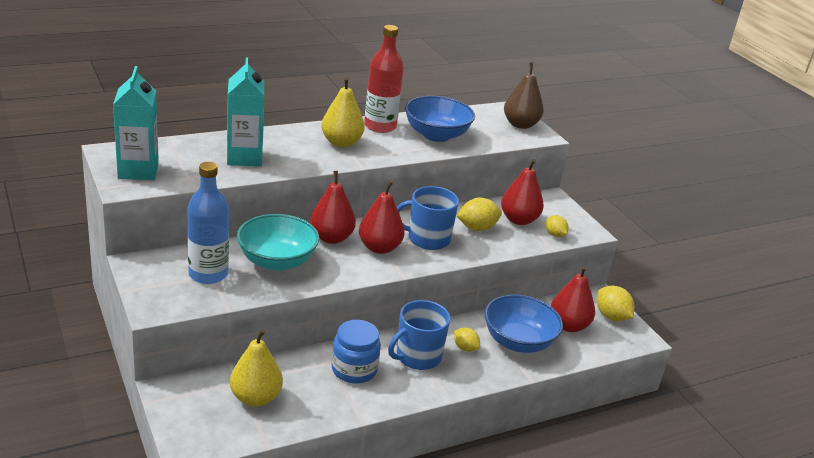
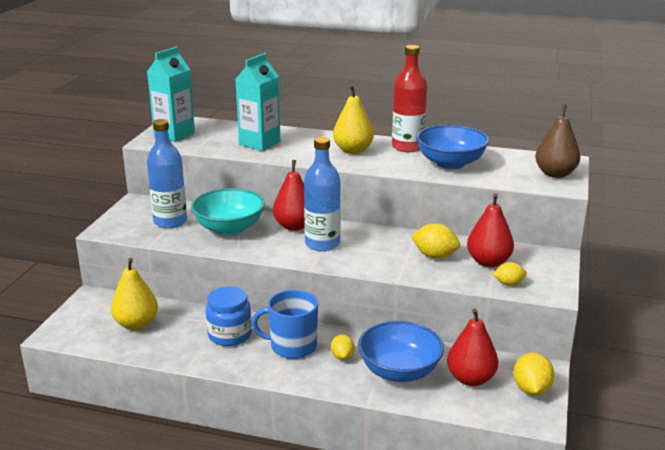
camera: 45 degrees right, 5 degrees down
red pear [359,181,405,254] -> blue bottle [304,137,341,251]
blue mug [397,186,459,250] -> none
yellow lemon [546,215,569,237] -> yellow lemon turned 75 degrees clockwise [493,262,527,286]

